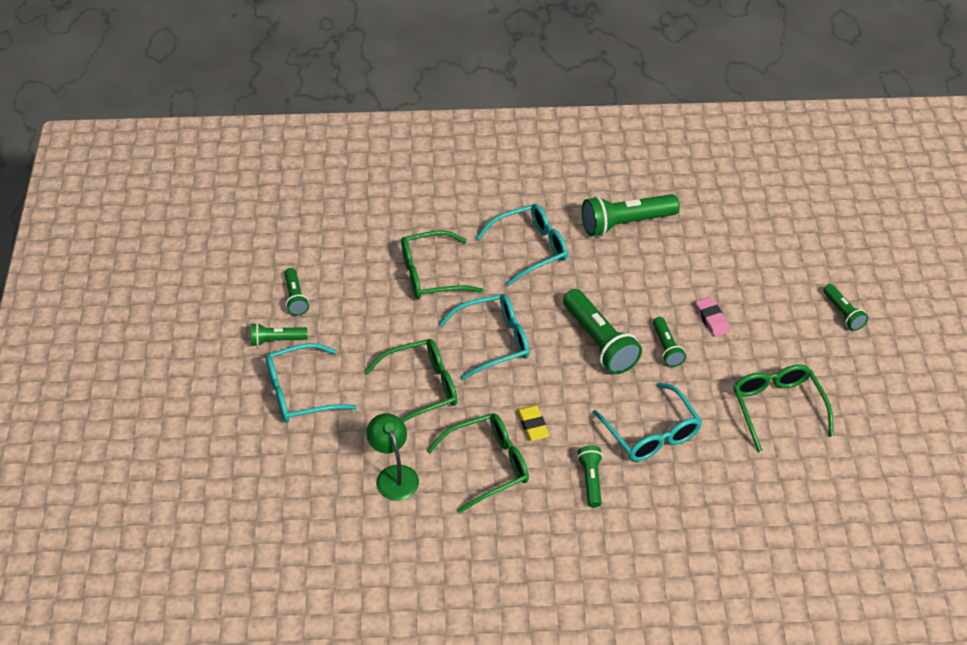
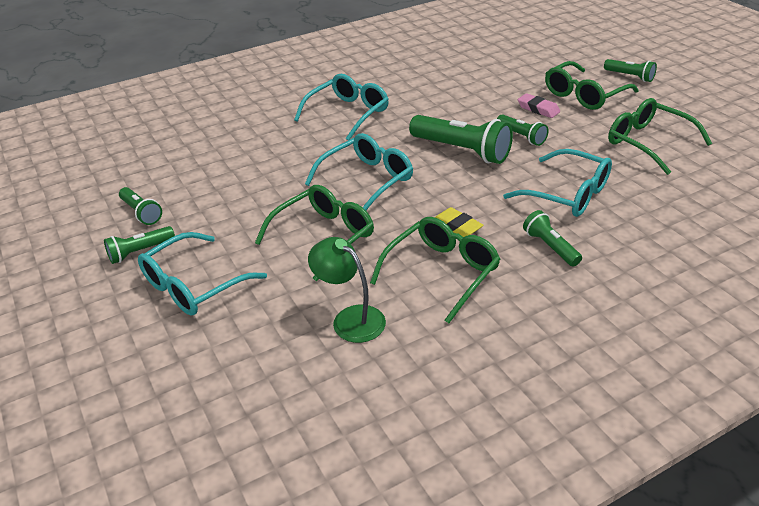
camera: 25 degrees left, 10 degrees down
green glasses [401,230,483,299] -> green glasses moved to [545,61,638,110]
green flashlight [582,194,680,236] -> none

